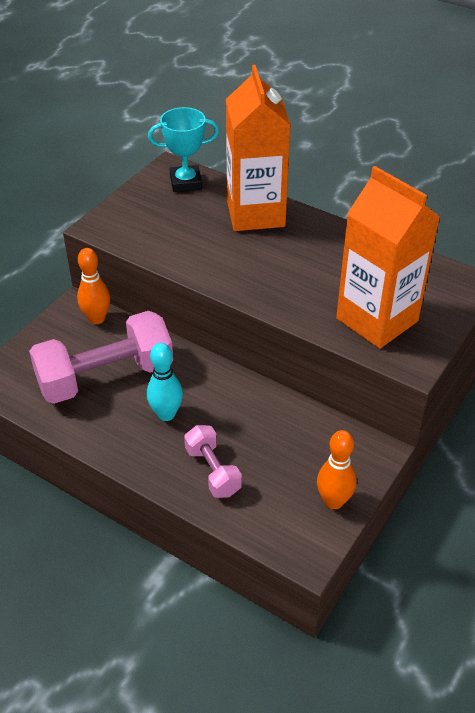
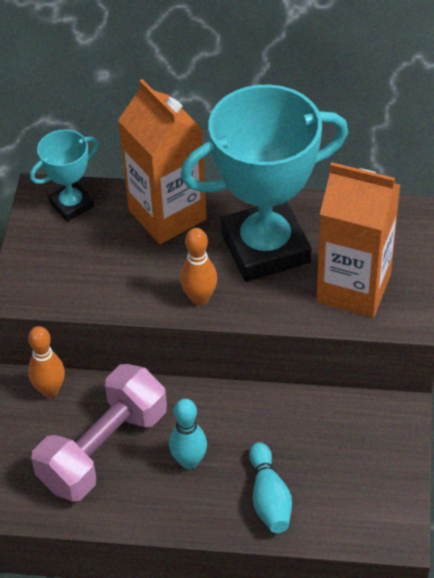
camera: 25 degrees left, 5 degrees up
pink dumbbell [184,425,242,498] -> turquoise bowling pin [249,442,292,533]
orange bowling pin [317,430,357,509] -> orange bowling pin moved to [180,228,217,306]
none -> turquoise trophy [180,85,348,282]

